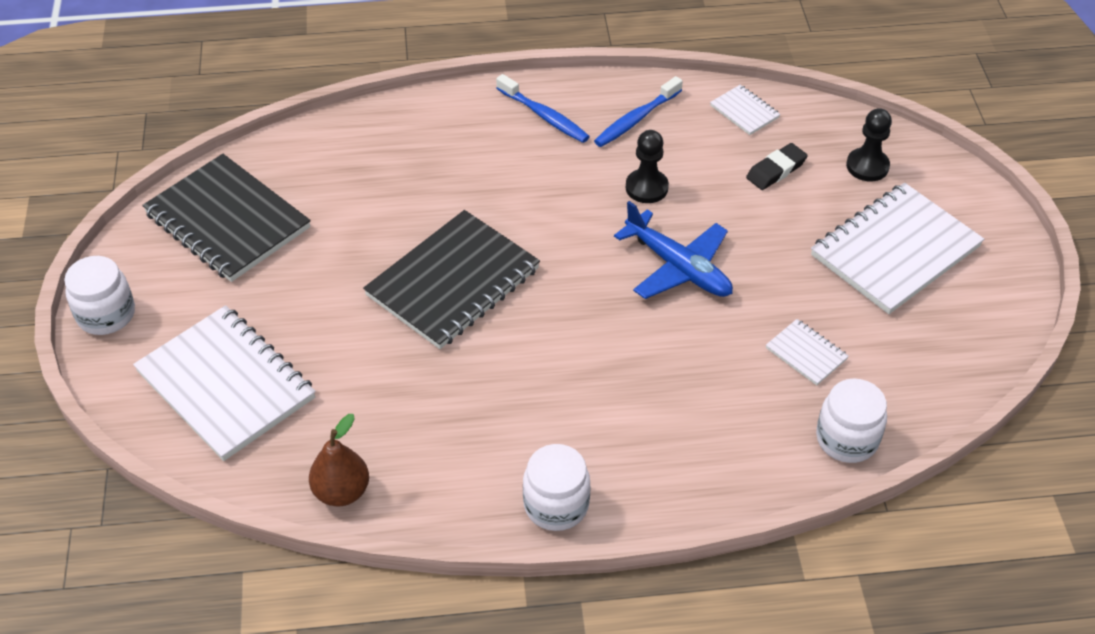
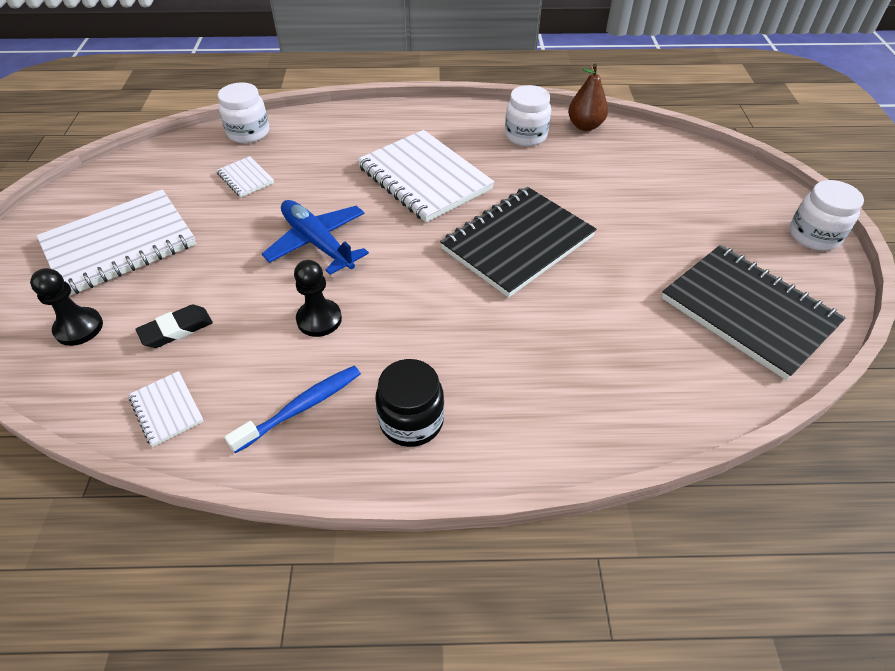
camera: 175 degrees left, 0 degrees up
white notebook [133,305,316,461] -> white notebook moved to [357,130,494,223]
blue toothbrush [496,74,590,143] -> black jar [375,359,444,447]
white jar [523,444,591,531] -> white jar moved to [505,85,551,146]

